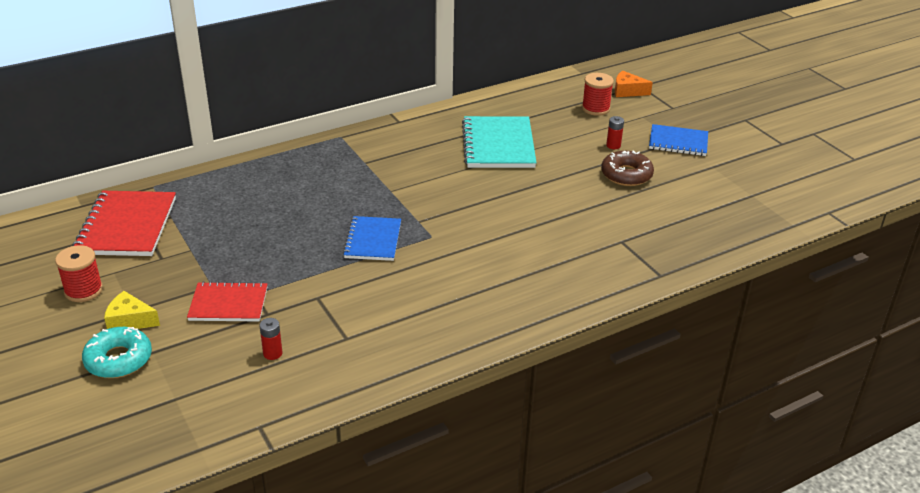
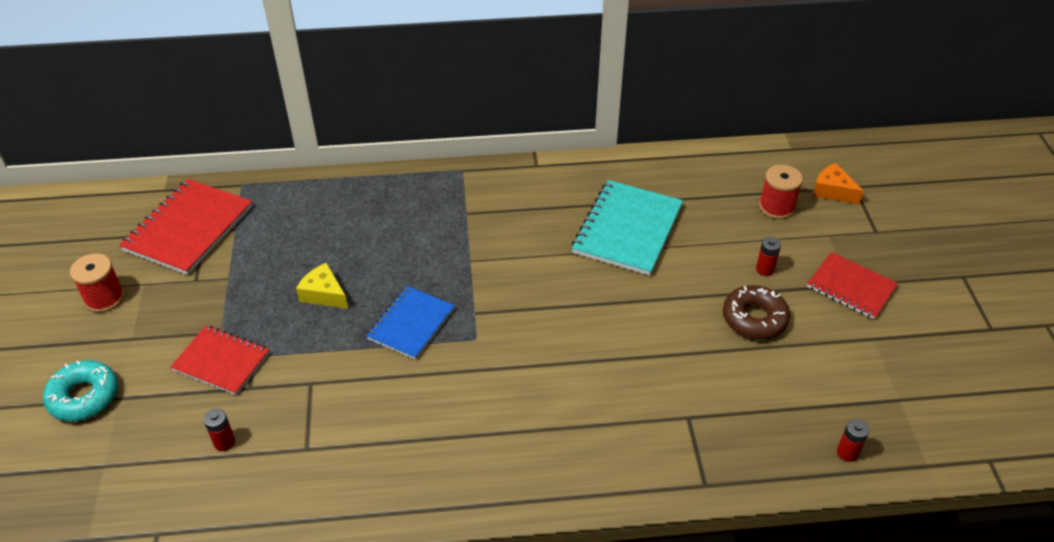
camera: 25 degrees right, 10 degrees up
yellow cheese [104,291,160,329] -> yellow cheese moved to [296,263,348,309]
blue notebook [649,124,708,156] -> red notebook [807,252,898,319]
none -> red battery [837,419,869,462]

